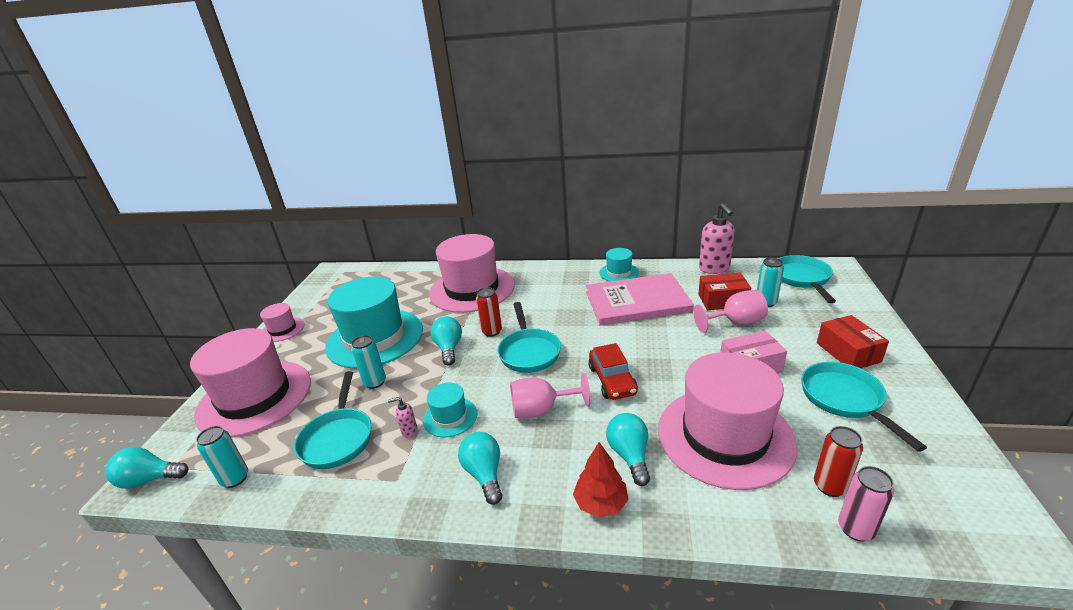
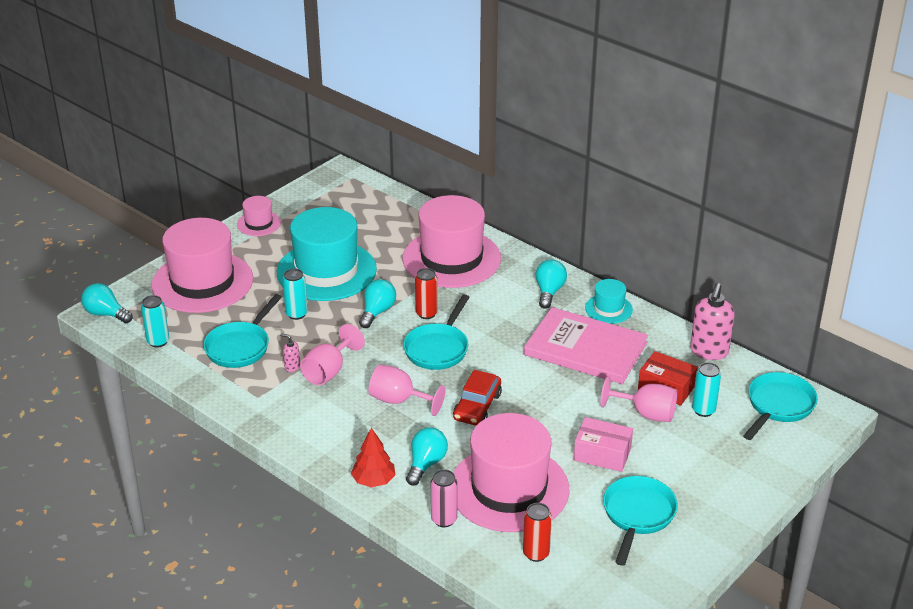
camera: 30 degrees right, 5 degrees up
turquoise hat [423,382,477,437] -> pink goblet [300,324,365,385]
turquoise light bulb [458,432,502,505] -> turquoise light bulb moved to [536,260,567,309]
red box [817,315,889,368] -> none
pink can [838,466,894,541] -> pink can moved to [431,469,457,527]

